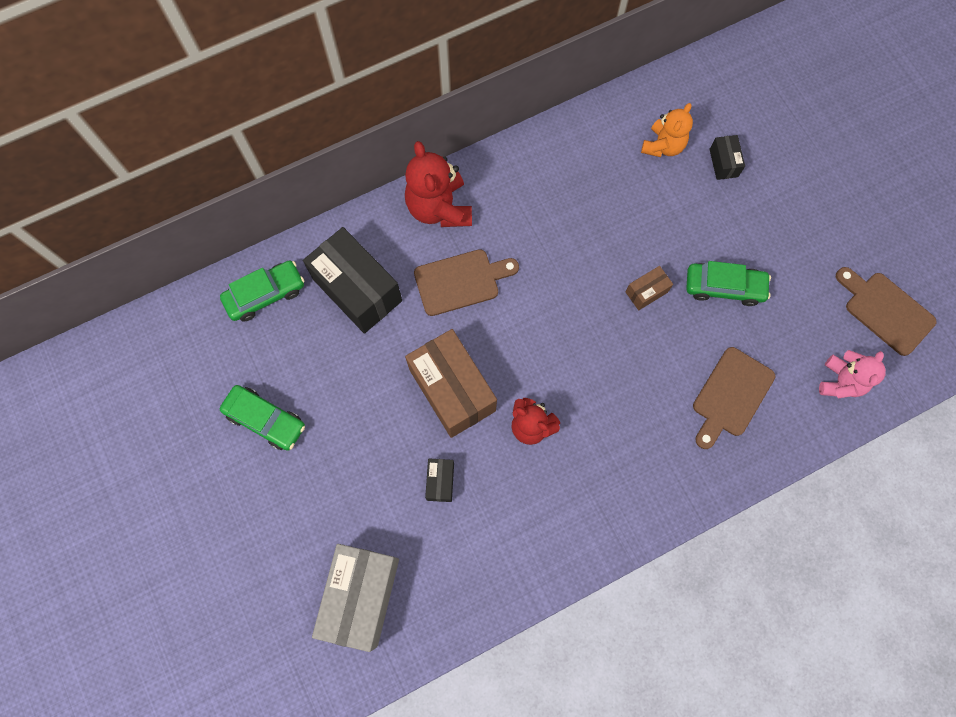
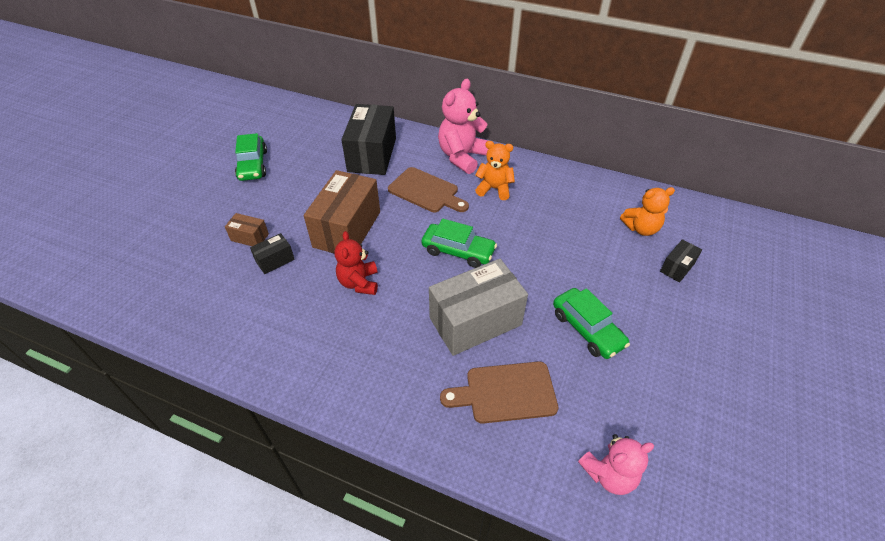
camera: 50 degrees right, 25 degrees down
green car [220,261,304,321] -> green car moved to [422,218,497,268]
grey box [312,544,399,652] -> grey box moved to [429,259,528,356]
red teddy bear [405,141,472,227] -> pink teddy bear [438,79,488,174]
brown box [626,266,673,310] -> brown box moved to [225,213,269,246]
brown cutting board [836,267,936,356] -> none
none -> orange teddy bear [475,141,515,200]

